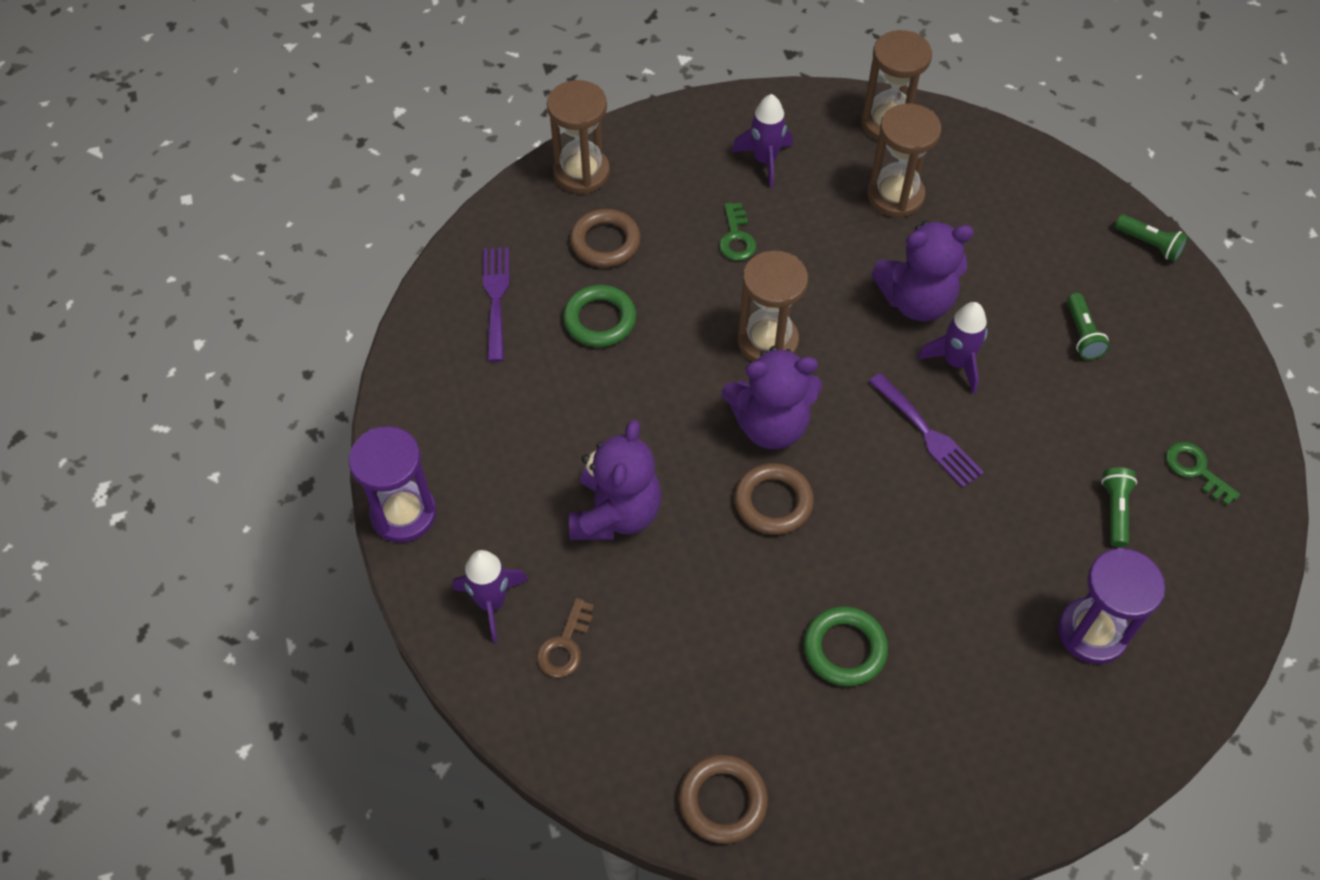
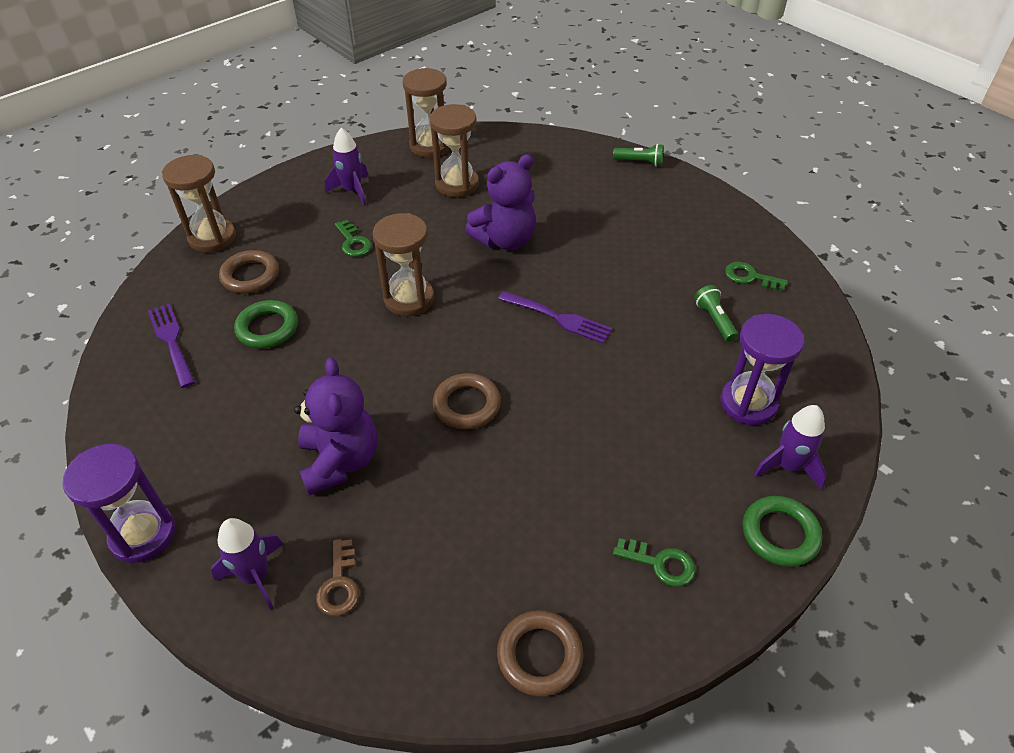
camera: 25 degrees left, 10 degrees down
purple teddy bear [722,346,822,449] -> none
green ring [804,606,888,686] -> green ring moved to [743,496,822,567]
purple rocket [917,302,987,394] -> purple rocket moved to [754,405,827,490]
green flashlight [1067,293,1110,360] -> none
none -> green key [613,538,695,587]

